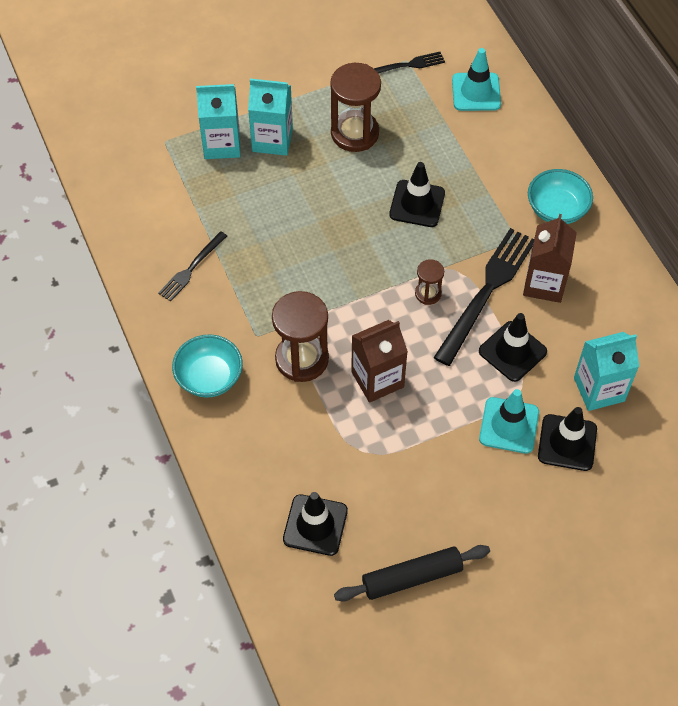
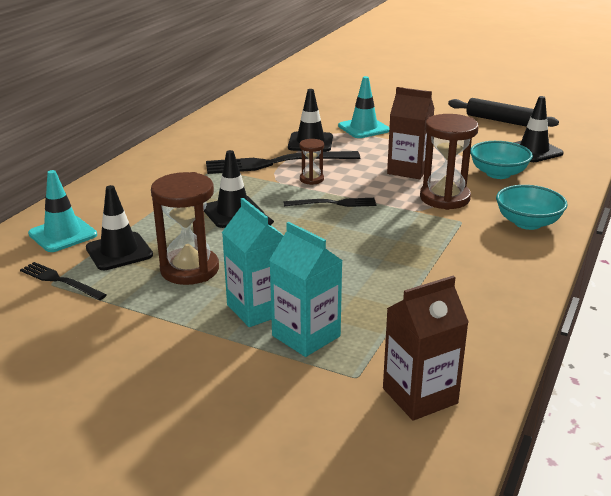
camera: 130 degrees left, 30 degrees down
black fork [158,231,227,302] -> black fork moved to [283,198,376,207]
brown carton [523,214,577,303] -> brown carton moved to [383,276,469,421]
turquoise bowl [528,169,593,224] -> turquoise bowl moved to [470,141,533,179]
black traffic cone [538,407,597,471] -> black traffic cone moved to [86,185,153,270]
turquoise carton [574,332,639,411] -> none

